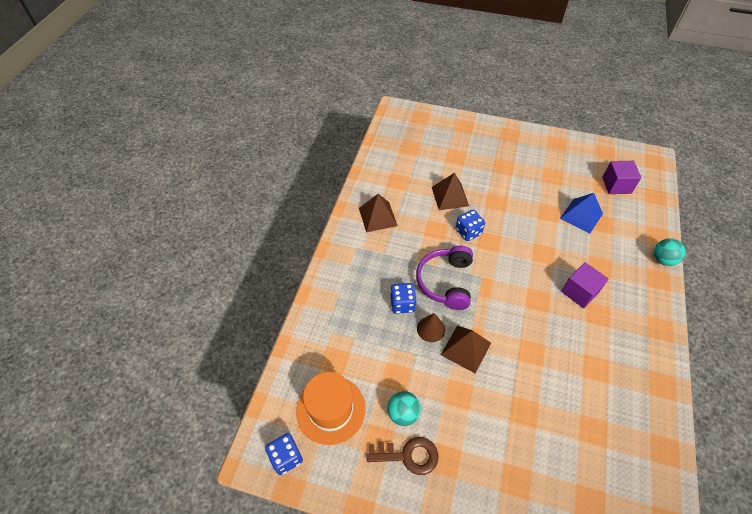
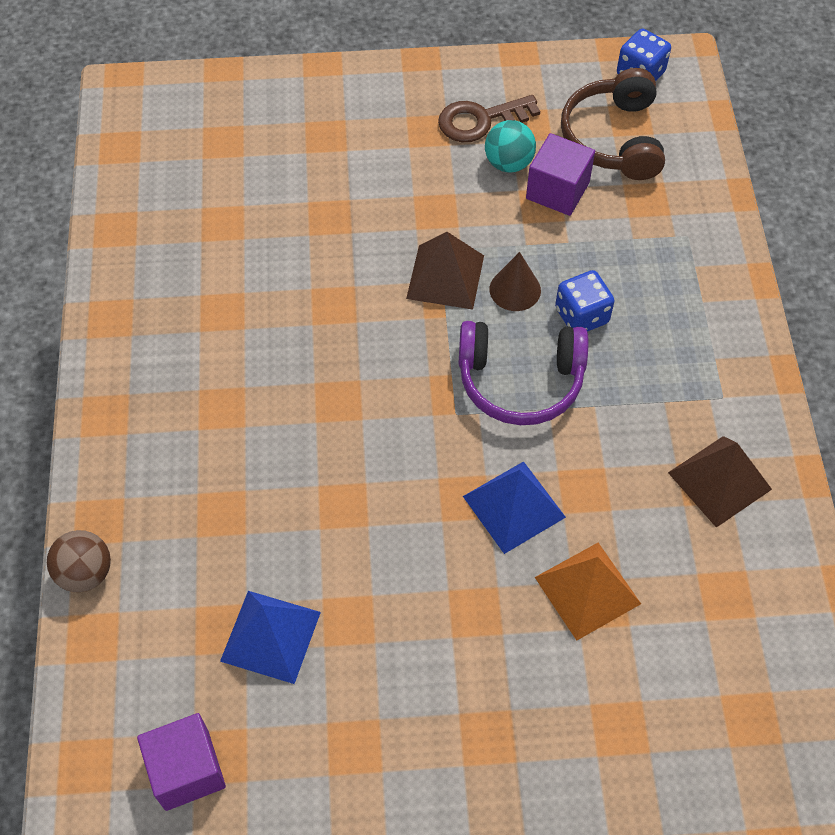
camera: 160 degrees right, 5 degrees up
orange hat [296,372,366,445] -> brown headphones [561,68,665,180]
purple headphones [416,245,473,310] -> purple headphones turned 105 degrees clockwise [458,321,589,425]
brown pyramid [432,173,469,210] -> orange pyramid [535,543,641,641]
blue dice [456,210,485,241] -> blue pyramid [463,461,566,554]
purple cube [561,262,608,308] -> purple cube moved to [526,133,595,216]
turquoise ball [654,238,686,266] -> brown ball [47,530,111,592]

